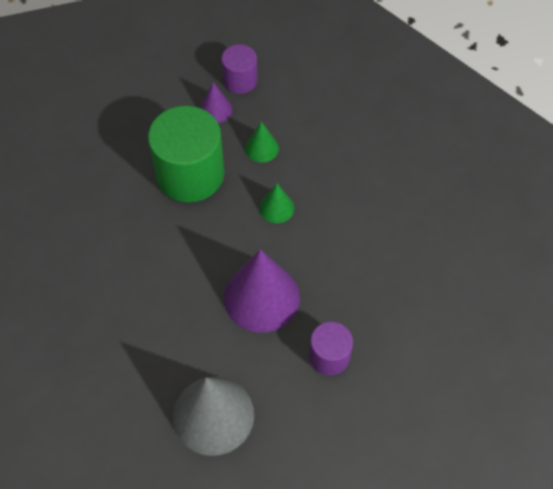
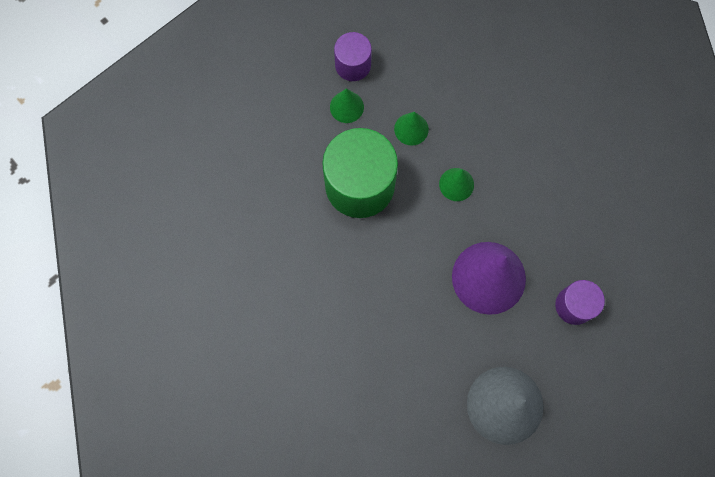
camera: 25 degrees left, 15 degrees up
purple cone [200,82,232,123] -> green cone [330,88,364,123]

